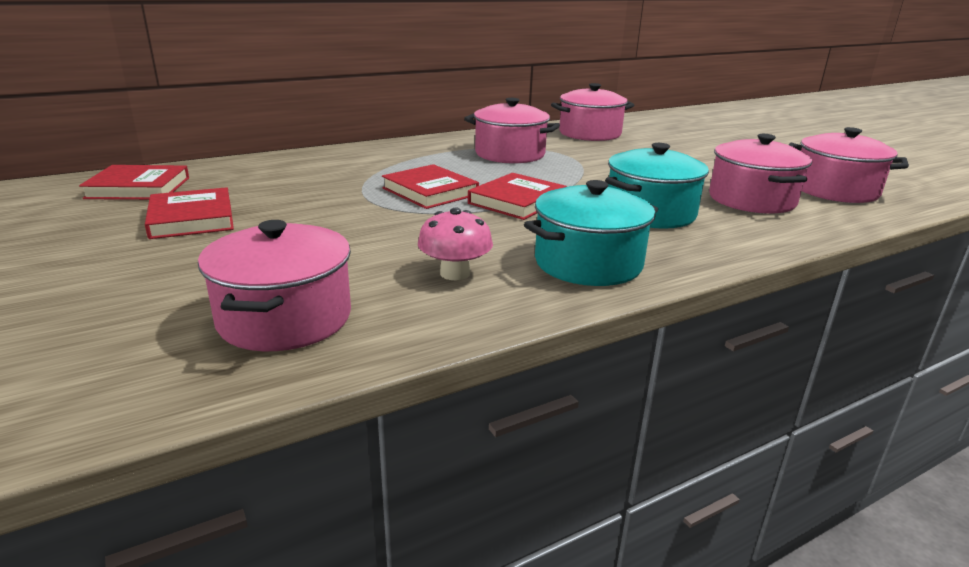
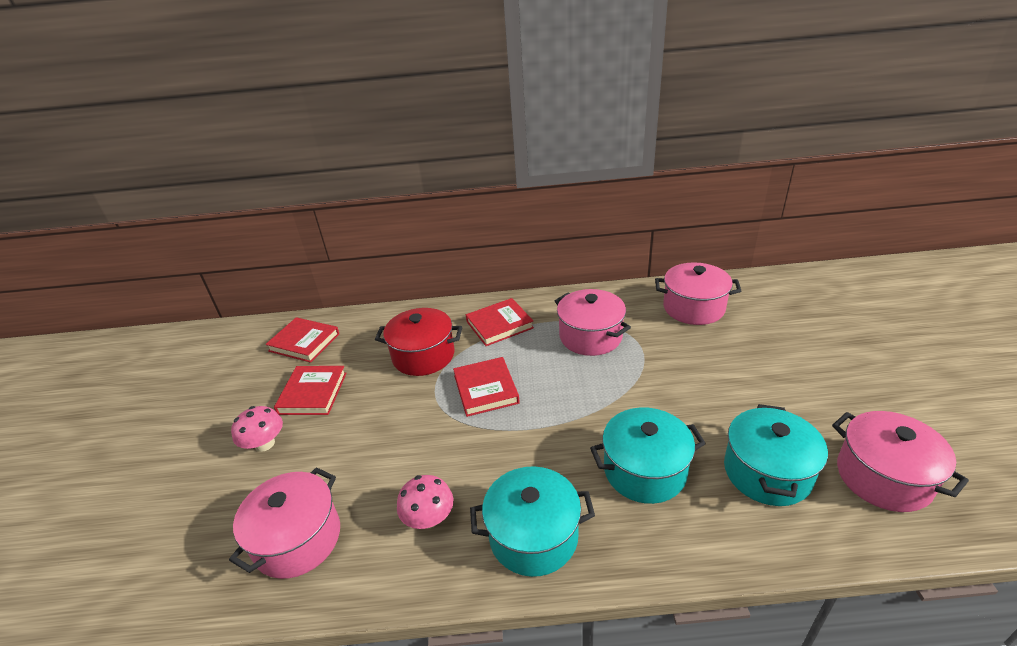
camera: 30 degrees right, 10 degrees up
red book [468,173,567,220] -> red book moved to [466,298,534,346]
pink pot [709,134,812,214] -> turquoise pot [724,404,828,506]
none -> pink mushroom [231,406,283,452]
none -> red pot [375,308,462,376]

